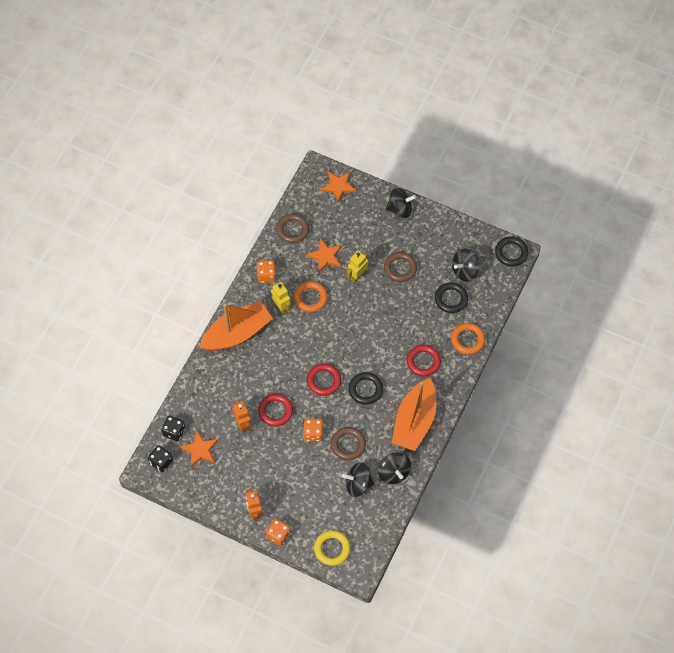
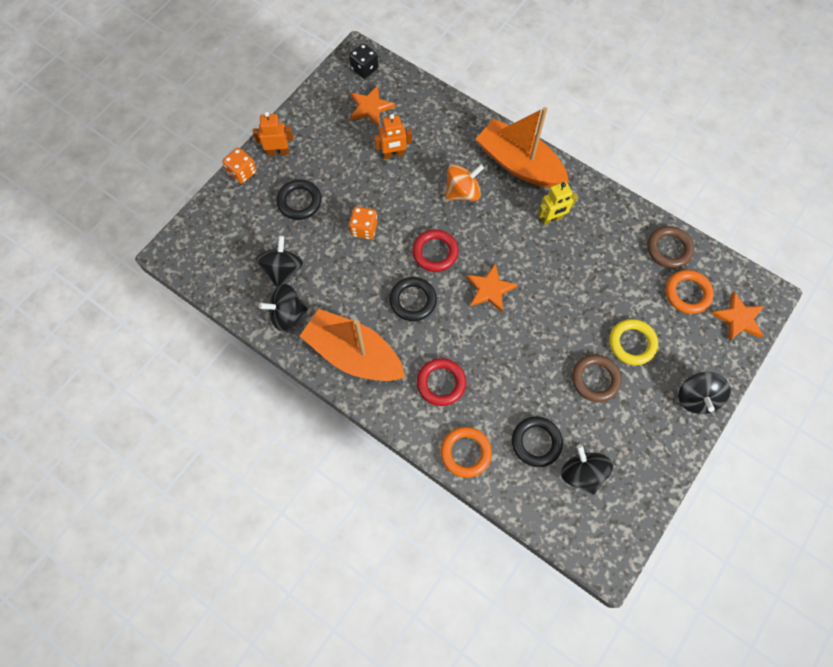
camera: 100 degrees right, 5 degrees up
black dice [161,416,185,441] -> none
orange boat [200,301,273,351] -> orange boat turned 150 degrees clockwise [476,107,569,188]
orange dice [257,260,276,283] -> none
red ring [258,394,293,427] -> none
orange ring [294,281,328,312] -> orange ring moved to [665,270,714,314]
orange star [306,238,342,272] -> orange star moved to [466,263,518,312]
yellow ring [314,530,350,566] -> yellow ring moved to [609,319,658,365]
brown ring [331,427,366,460] -> none
yellow robot [347,251,368,283] -> none
black ring [495,237,528,267] -> black ring moved to [277,179,322,220]
none -> orange spinning top [445,164,484,201]

